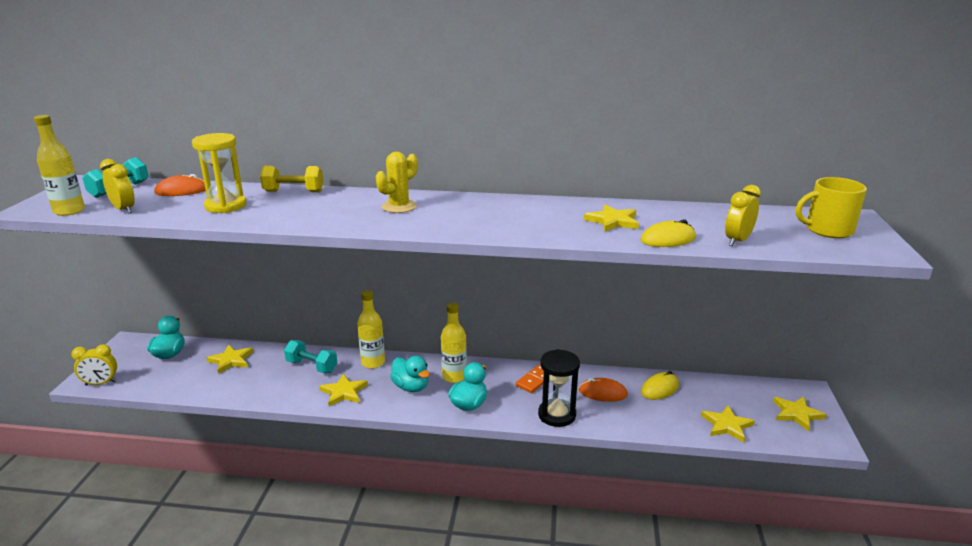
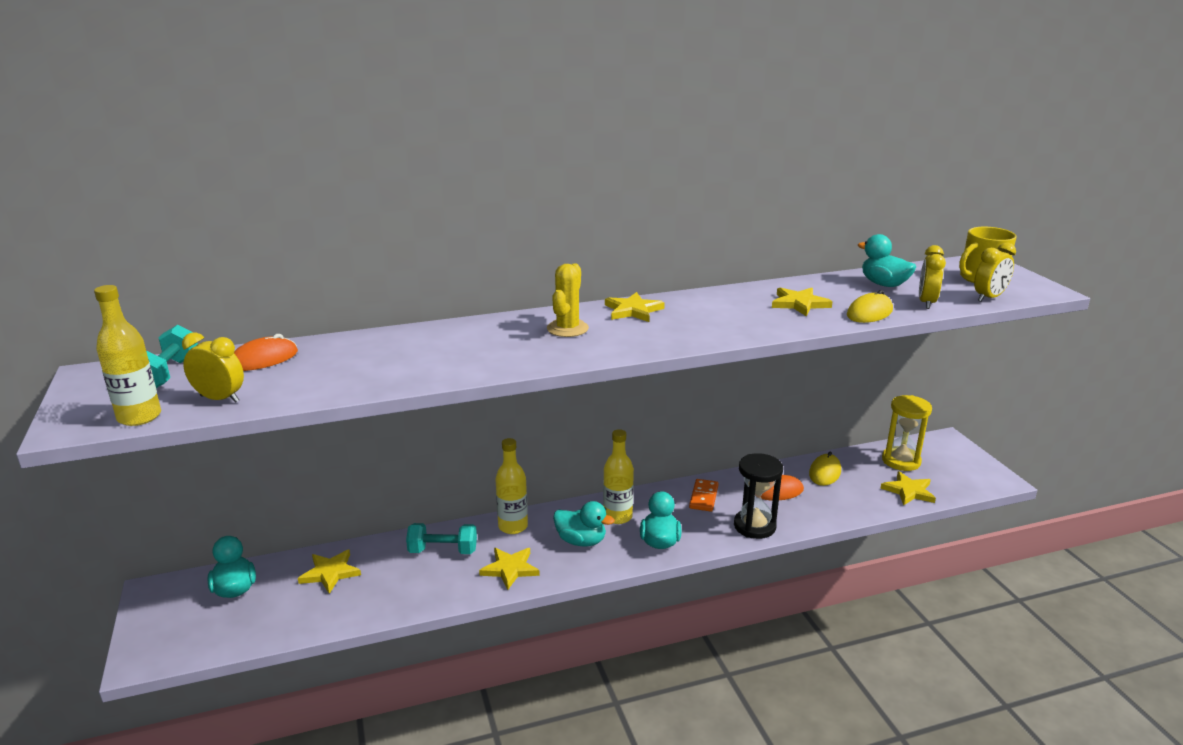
camera: 25 degrees left, 0 degrees up
yellow clock [71,344,117,386] -> yellow clock moved to [974,243,1016,302]
yellow hourglass [192,133,246,213] -> yellow hourglass moved to [882,395,932,471]
yellow dumbbell [260,166,323,192] -> none
yellow star [773,397,827,431] -> yellow star moved to [605,292,665,322]
none -> turquoise duck [858,234,916,287]

